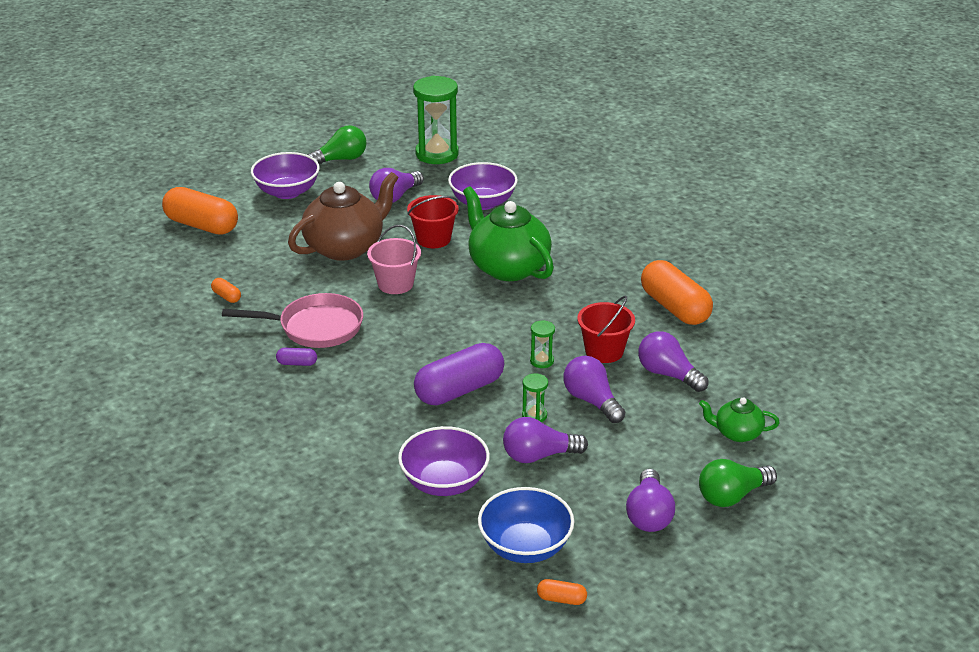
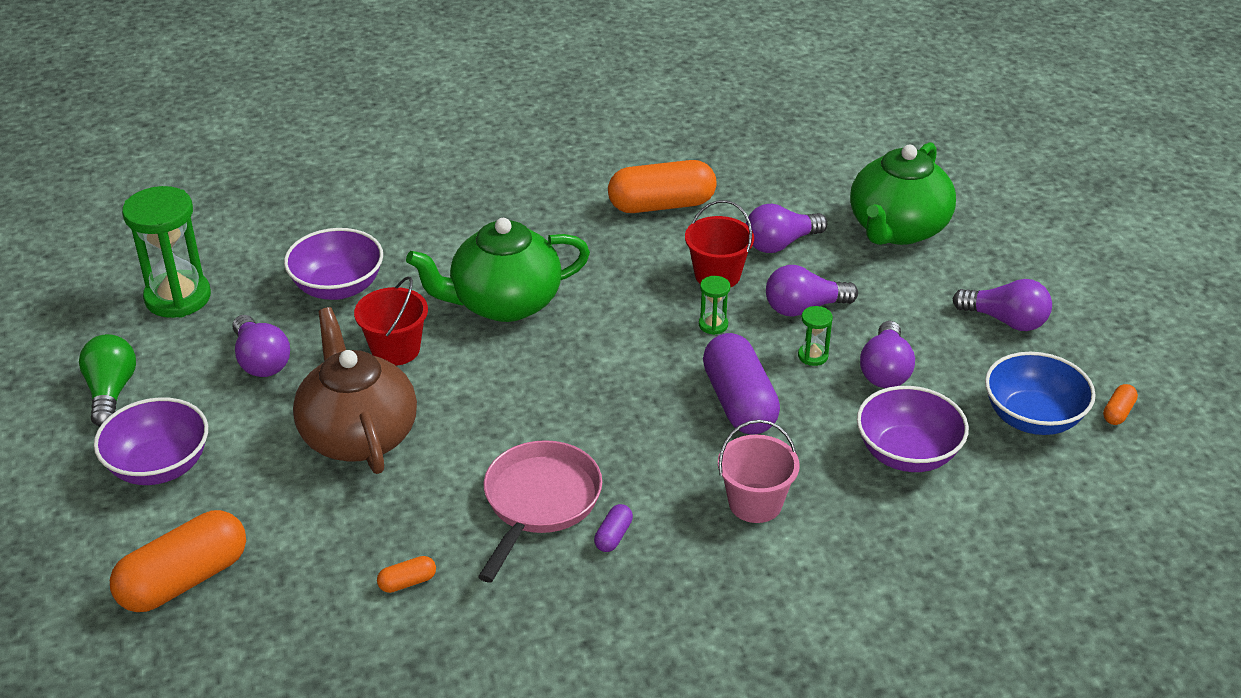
camera: 70 degrees left, 5 degrees up
pink bucket [367,225,421,294] -> pink bucket moved to [718,420,800,523]
green teapot [699,397,780,442] -> green teapot [850,142,956,245], size x2.00
green light bulb [699,459,777,507] -> none

